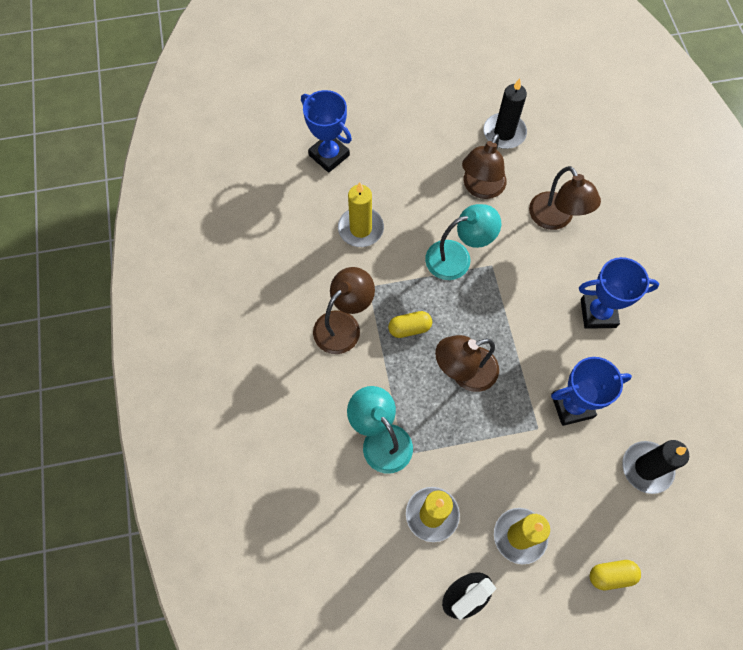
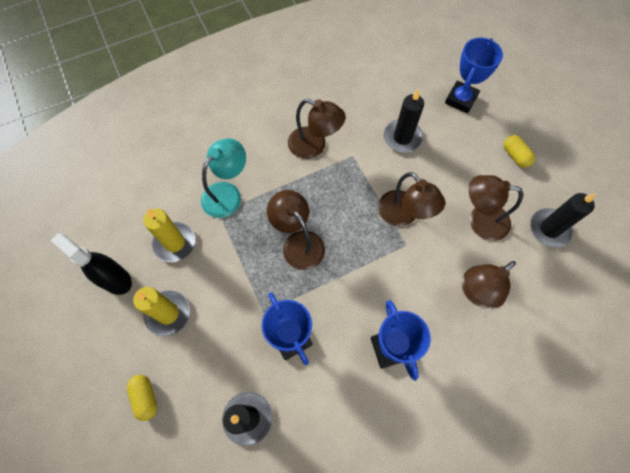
camera: 75 degrees right, 0 degrees up
yellow candle [338,182,384,247] -> black candle [384,90,424,152]
yellow capsule [388,311,432,338] -> yellow capsule moved to [504,135,535,168]
turquoise lamp [425,204,501,280] -> brown lamp [378,172,445,227]

